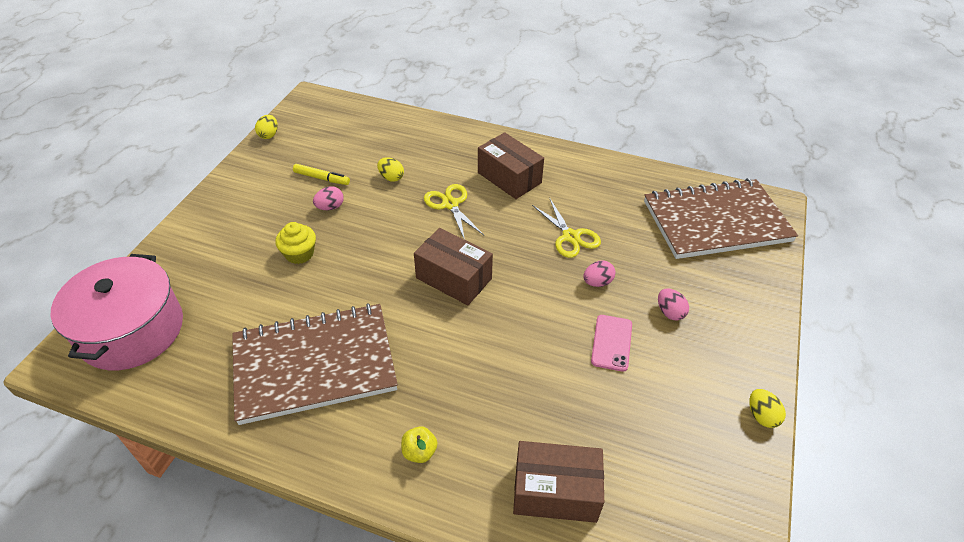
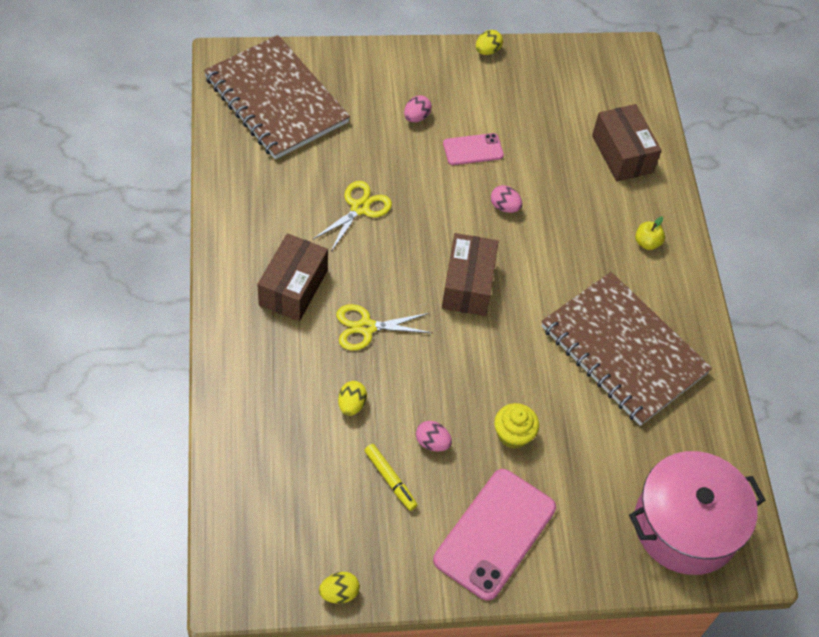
camera: 120 degrees left, 10 degrees up
yellow marker [293,164,350,185] -> yellow marker turned 150 degrees clockwise [364,444,417,511]
yellow scissors [424,184,484,240] -> yellow scissors turned 45 degrees clockwise [336,304,432,351]
pink egg [583,261,616,287] -> pink egg moved to [491,185,522,213]
none -> pink phone [433,469,556,601]

